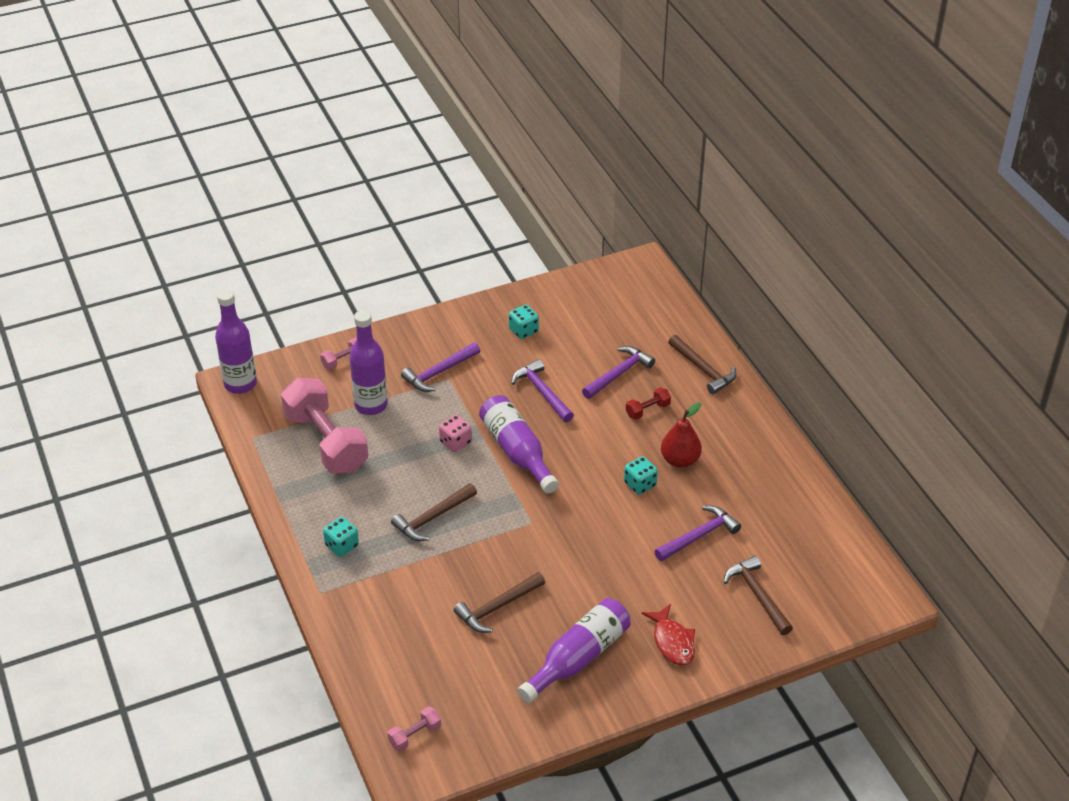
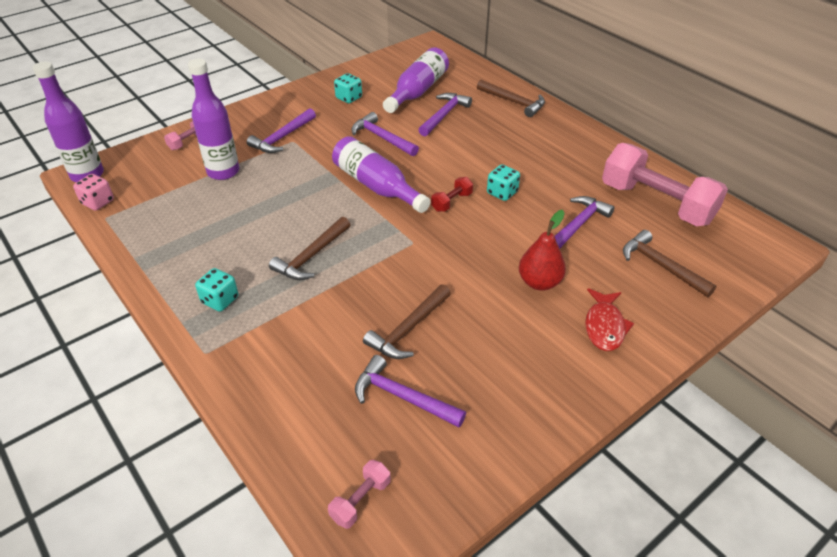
camera: 15 degrees left, 0 degrees up
pink dumbbell [281,378,368,473] -> pink dumbbell moved to [602,143,728,226]
pink dice [439,415,472,452] -> pink dice moved to [73,174,114,211]
purple bottle [517,598,630,703] -> purple bottle moved to [383,47,449,113]
red dumbbell [626,387,671,420] -> red dumbbell moved to [431,177,473,212]
red fish [642,604,695,666] -> red fish turned 45 degrees clockwise [585,288,634,351]
red pear [661,402,702,468] -> red pear moved to [519,210,566,291]
none -> purple hammer [355,355,466,427]

